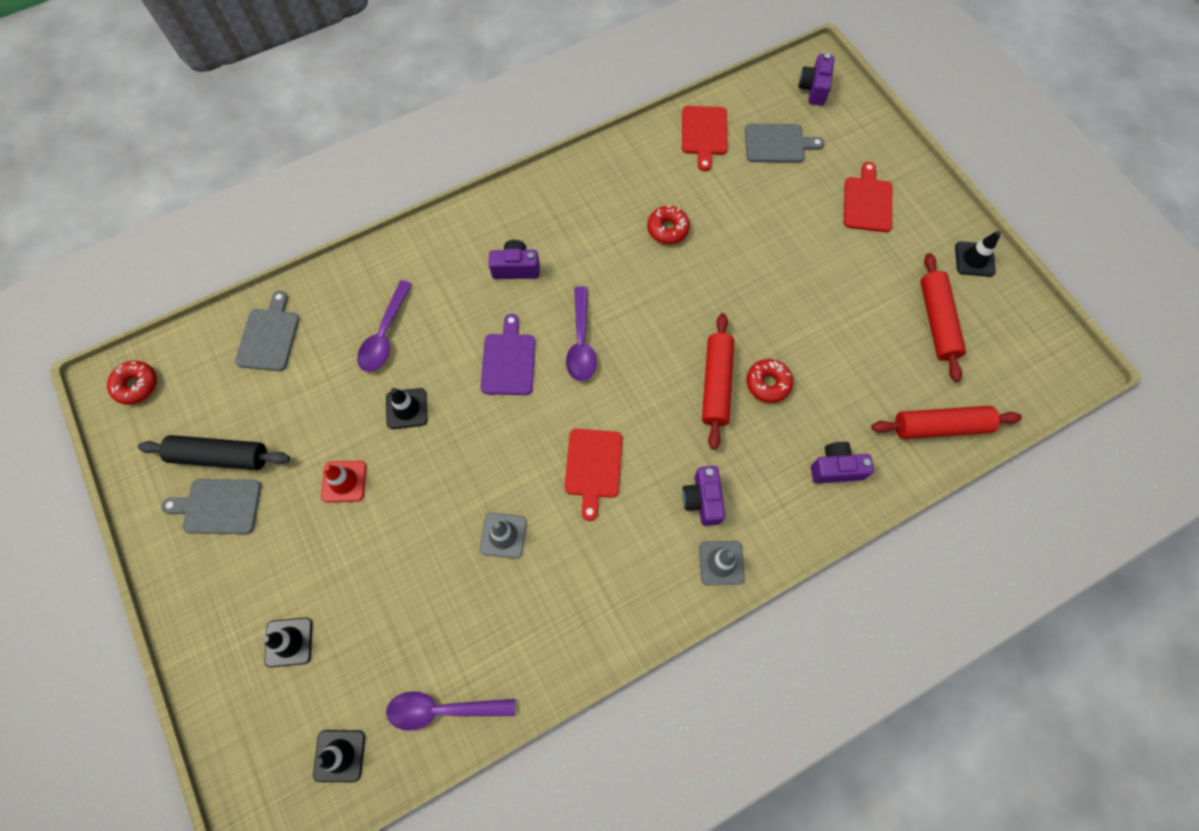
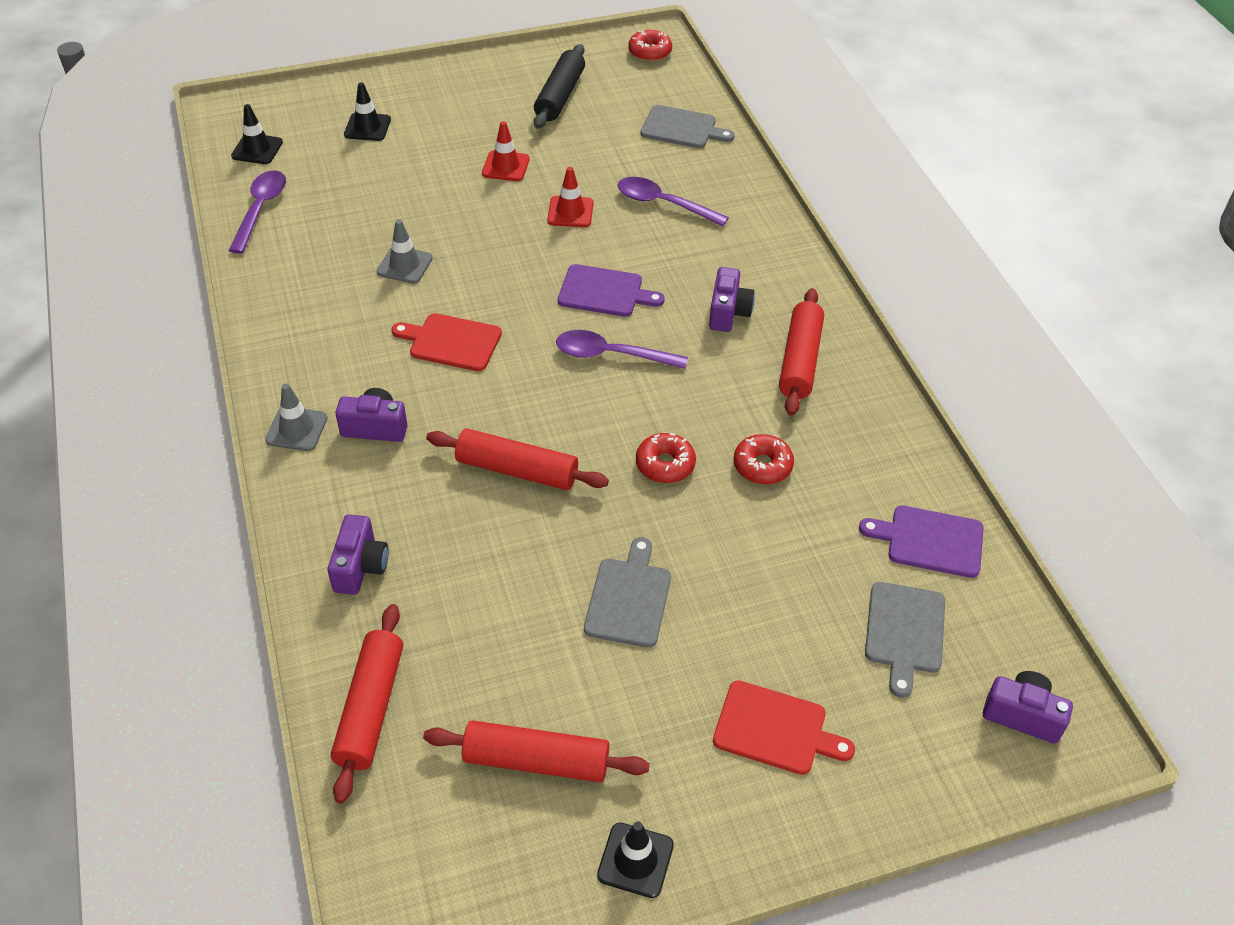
camera: 100 degrees right, 20 degrees down
grey cutting board [161,479,261,534] -> grey cutting board moved to [584,537,671,647]
black traffic cone [386,388,428,429] -> red traffic cone [547,167,594,227]
red cutting board [682,106,728,171] -> purple cutting board [859,505,984,578]
red donut [746,359,793,403] -> red donut moved to [636,433,696,483]
none -> red rolling pin [779,288,824,416]

